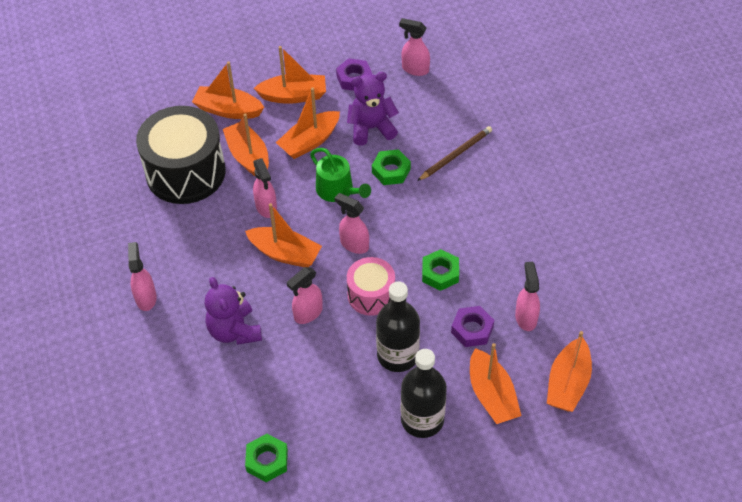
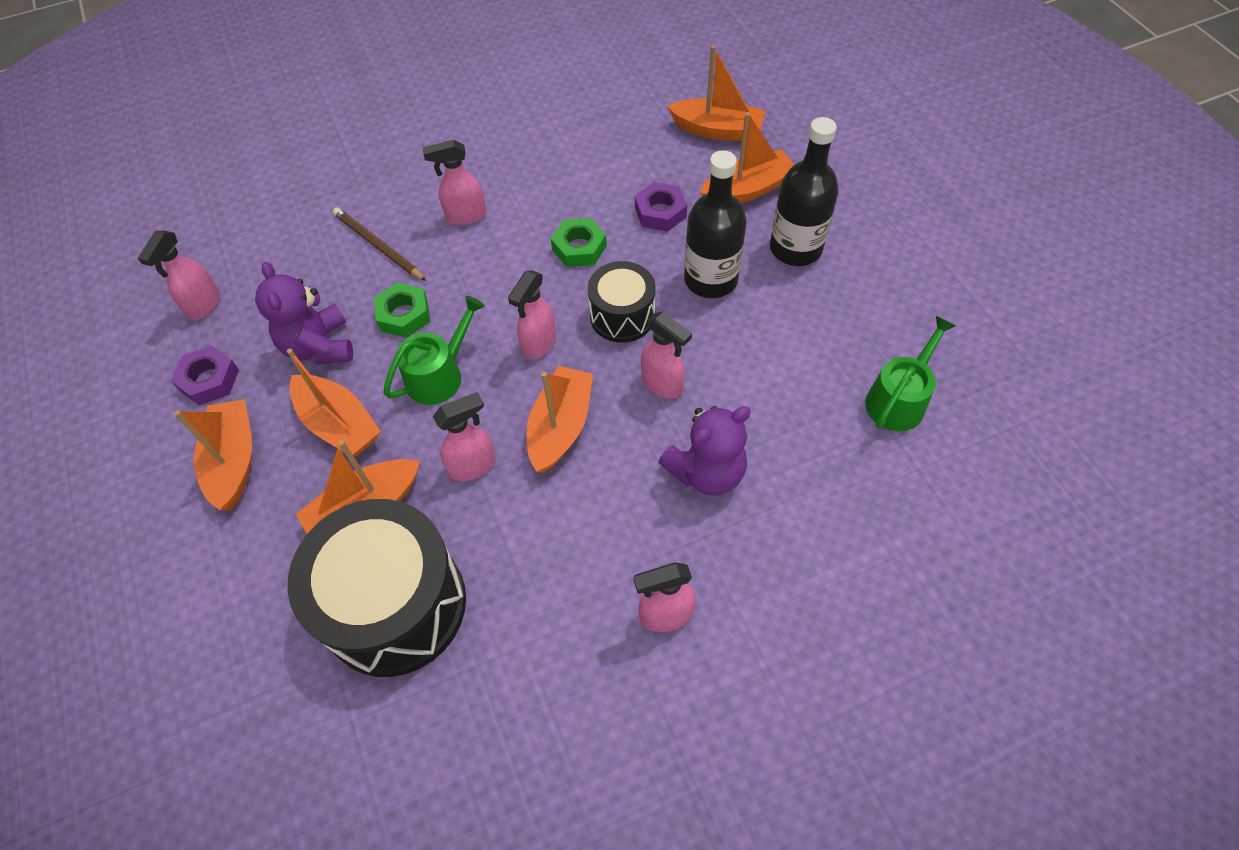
camera: 95 degrees left, 5 degrees up
orange boat [192,61,264,119] -> none
green nut [245,434,288,482] -> green watering can [865,316,956,431]
pink drum [347,257,395,316] -> black drum [588,261,656,343]
pink spray bottle [515,262,540,331] -> pink spray bottle moved to [422,139,486,225]

